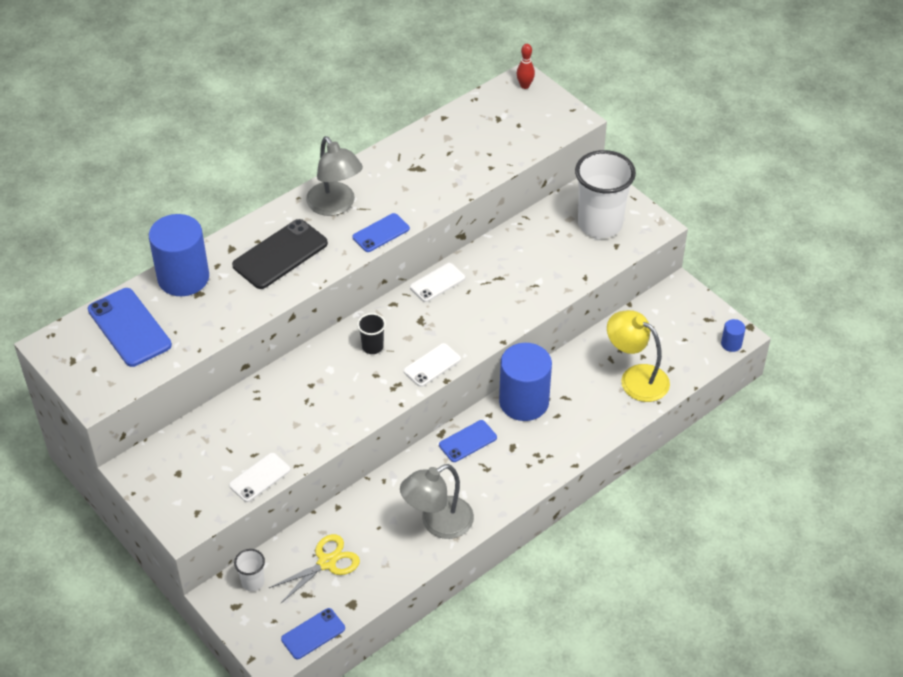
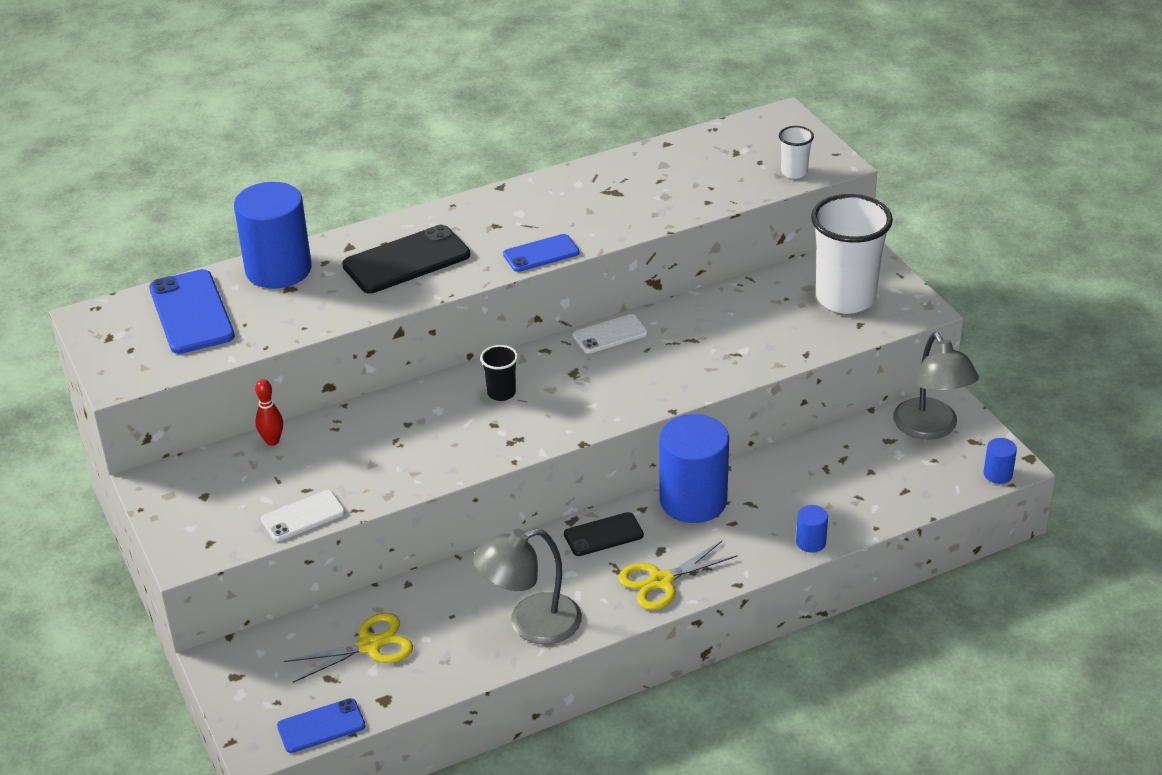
camera: 15 degrees right, 10 degrees down
white cup [234,549,265,591] -> white cup moved to [779,126,814,179]
grey lamp [306,136,363,216] -> grey lamp moved to [893,332,979,440]
white phone [404,343,461,387] -> none
blue phone [439,420,497,462] -> black phone [564,512,644,556]
red bowling pin [516,44,535,89] -> red bowling pin moved to [255,379,283,446]
yellow lamp [607,310,670,402] -> none
none -> yellow scissors [618,541,738,610]
none -> blue cylinder [796,505,828,553]

